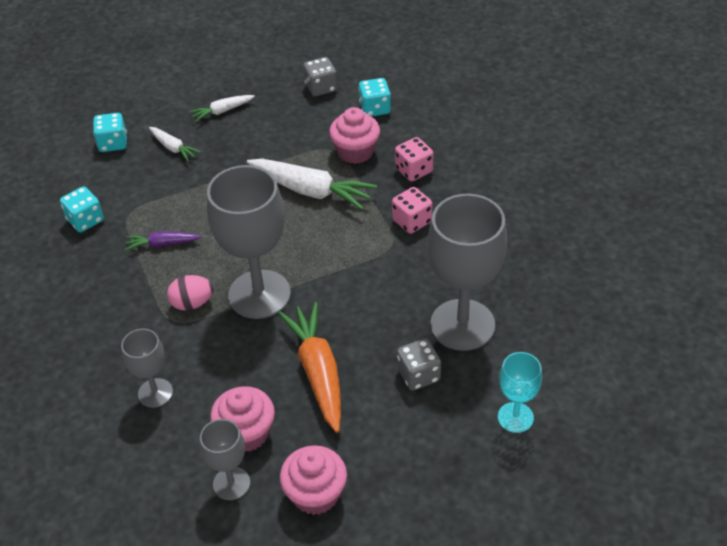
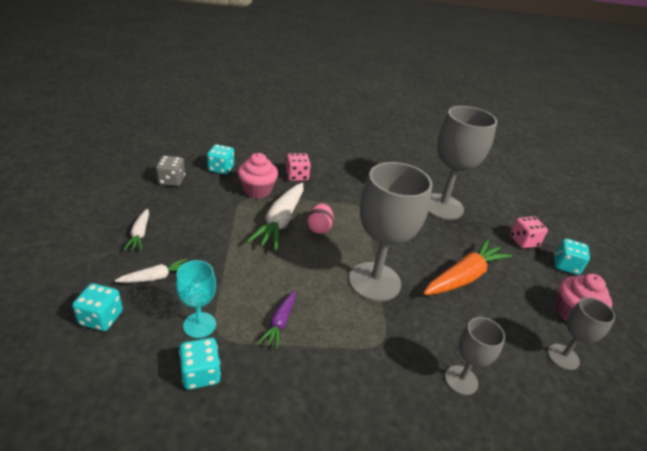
camera: 75 degrees left, 10 degrees down
pink egg [167,275,213,311] -> pink egg moved to [307,204,334,234]
pink cupcake [210,386,275,452] -> none
white carrot [247,159,377,210] -> white carrot turned 150 degrees clockwise [247,183,303,250]
orange carrot [278,302,341,433] -> orange carrot turned 135 degrees clockwise [423,239,512,295]
pink dice [392,187,432,234] -> pink dice moved to [510,216,548,248]
grey dice [397,338,441,391] -> none
turquoise goblet [498,352,542,433] -> turquoise goblet moved to [176,260,216,338]
none -> turquoise dice [554,238,590,275]

